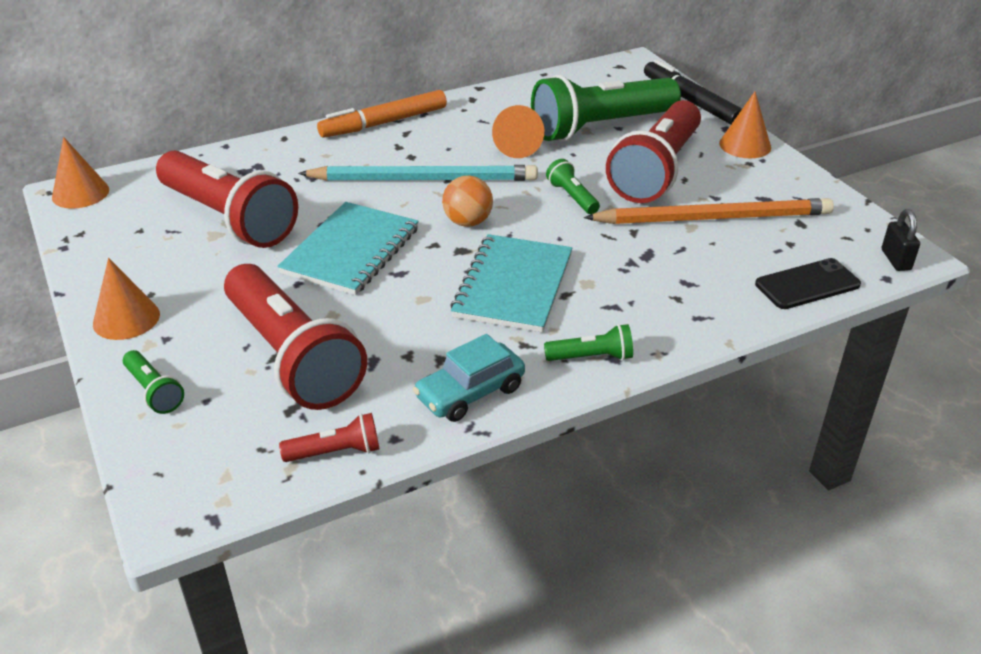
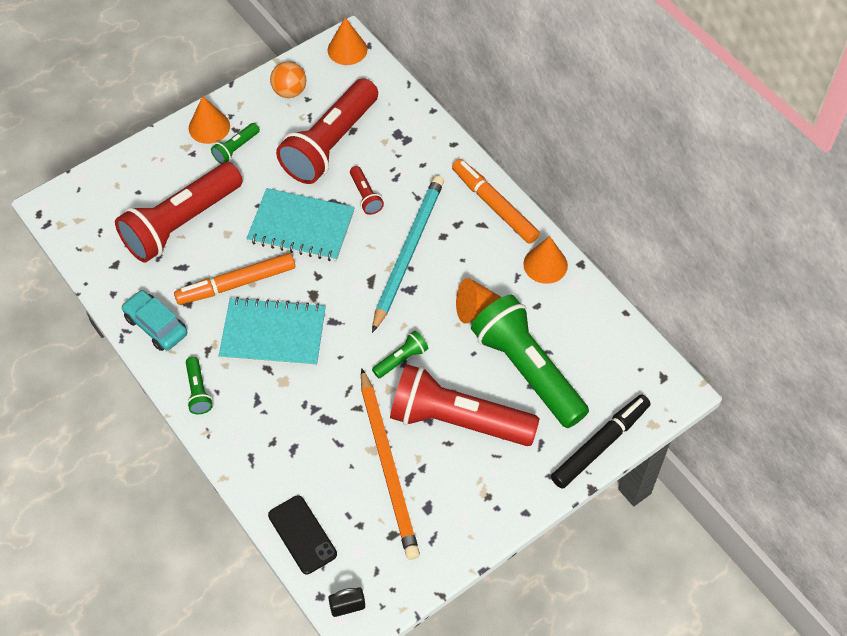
camera: 80 degrees right, 20 degrees up
green flashlight [123,350,184,414] -> green flashlight moved to [211,123,260,164]
red flashlight [279,413,379,462] -> red flashlight moved to [350,166,384,215]
turquoise pencil [298,165,538,181] -> turquoise pencil turned 150 degrees counterclockwise [372,176,444,333]
orange ball [442,176,493,227] -> orange ball moved to [270,62,306,98]
orange cone [719,92,771,158] -> orange cone moved to [523,236,568,284]
none -> orange marker [174,253,295,305]

